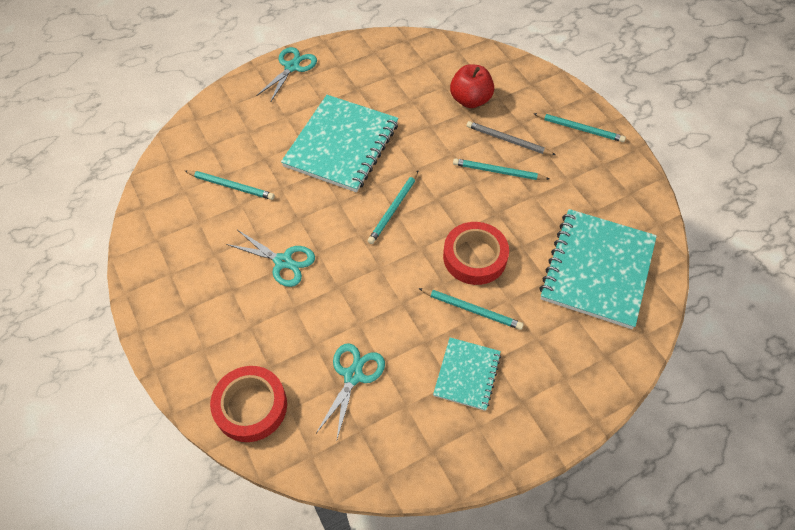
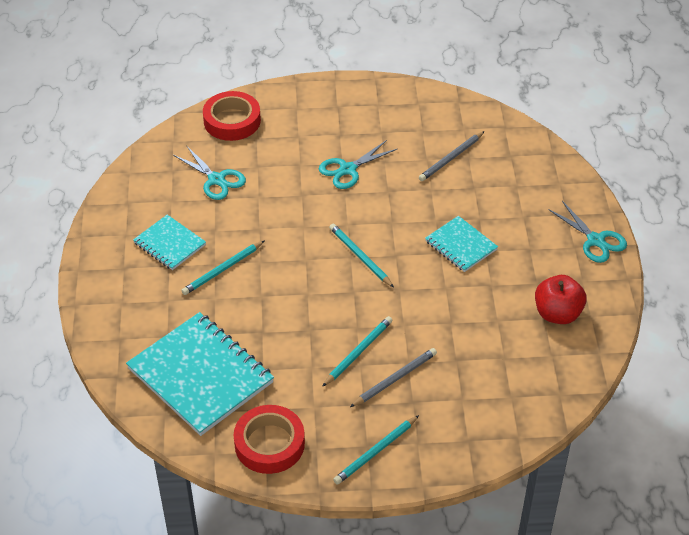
camera: 115 degrees right, 10 degrees down
turquoise pencil [185,170,275,200] -> grey pencil [419,131,485,181]
turquoise notebook [281,95,399,193] -> turquoise notebook [425,216,498,272], size x0.53
red tape [443,222,509,285] -> red tape moved to [234,405,305,474]
red apple [450,64,494,108] -> red apple moved to [535,275,587,324]

